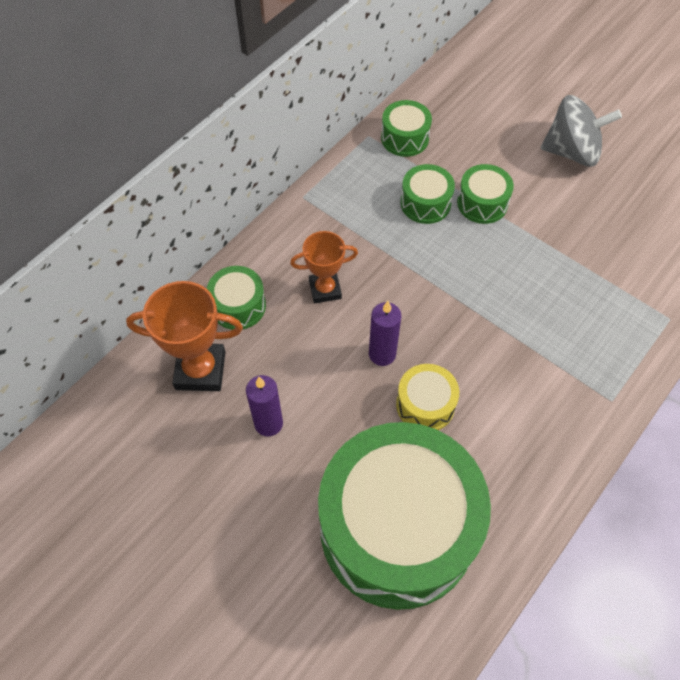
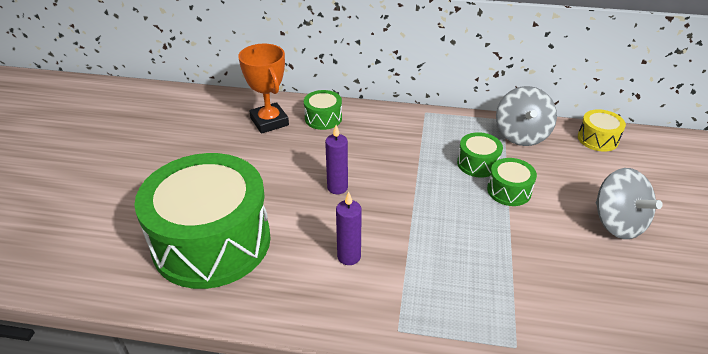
camera: 60 degrees right, 20 degrees down
purple candle [246,375,283,437] -> purple candle moved to [336,192,362,265]
orange trophy [290,231,358,303] -> none
green drum [381,100,432,157] -> grey spinning top [496,86,557,146]
yellow drum [396,364,459,430] -> yellow drum moved to [578,109,626,152]

